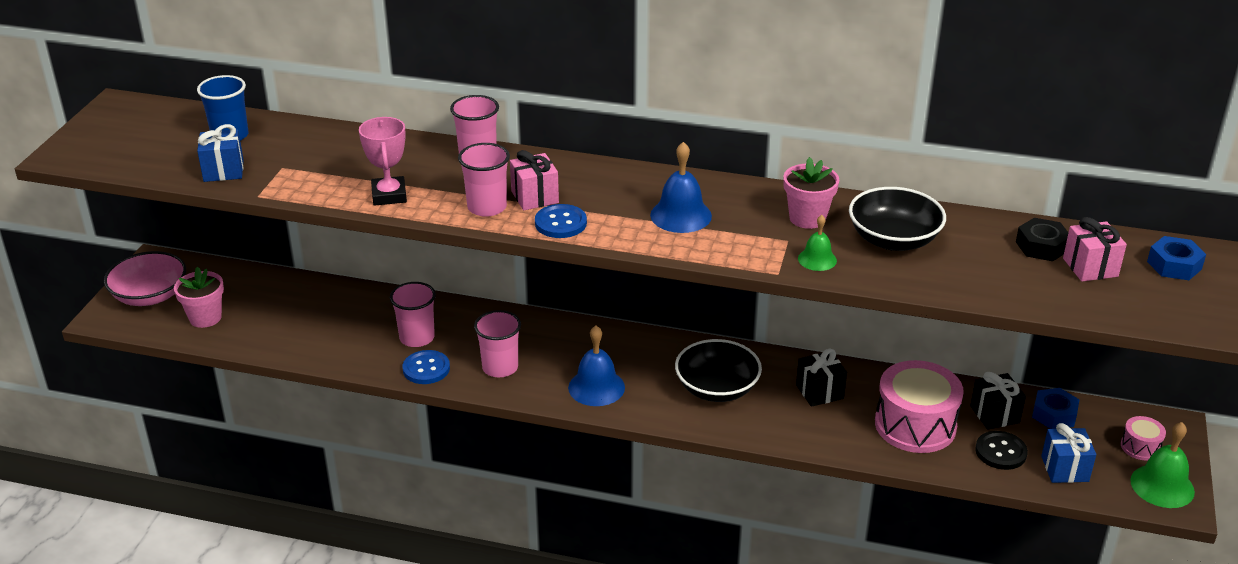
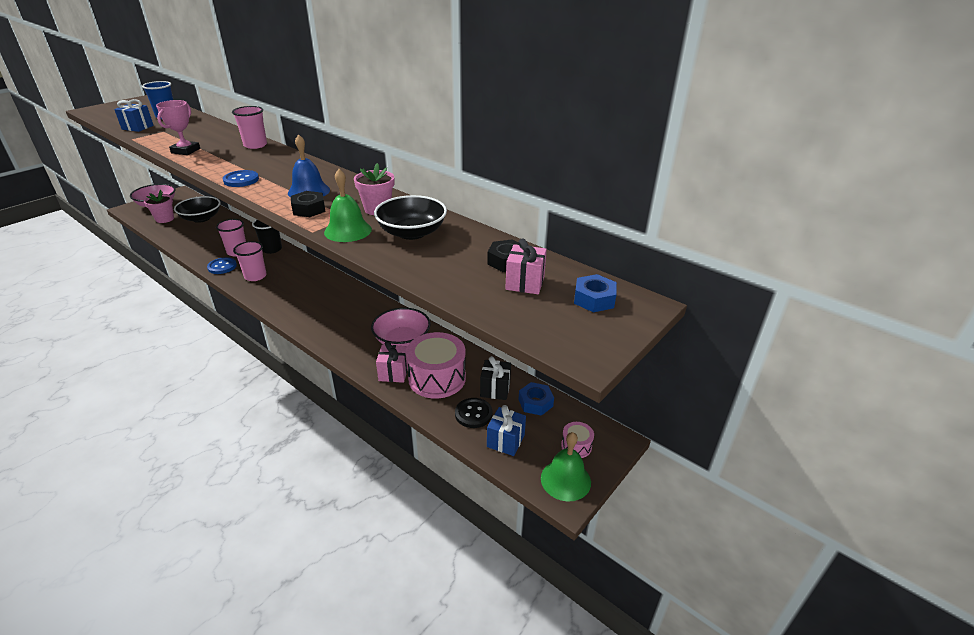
camera: 25 degrees right, 0 degrees up
pink cup [458,143,510,217] -> none
pink gift [510,150,559,210] -> pink gift moved to [376,341,408,383]
blue bell [568,326,625,406] -> none
black bowl [675,339,762,402] -> black bowl moved to [174,196,220,223]
black gift [796,349,847,407] -> pink bowl [371,308,431,346]
green bell [798,215,837,271] -> green bell [324,169,372,242], size x1.66
none -> black cup [252,219,282,254]
none -> black nut [291,191,326,217]

